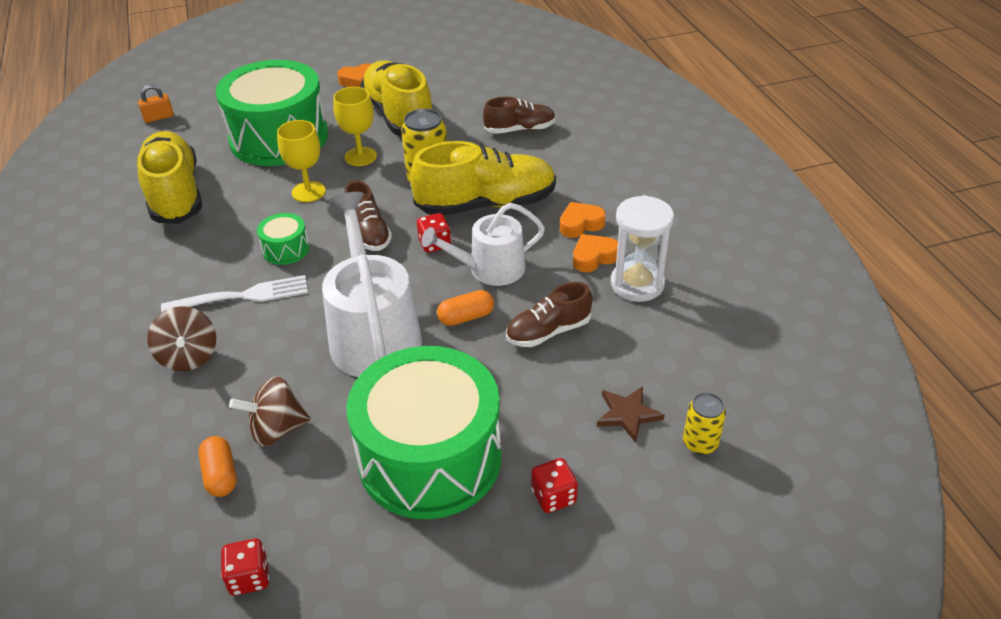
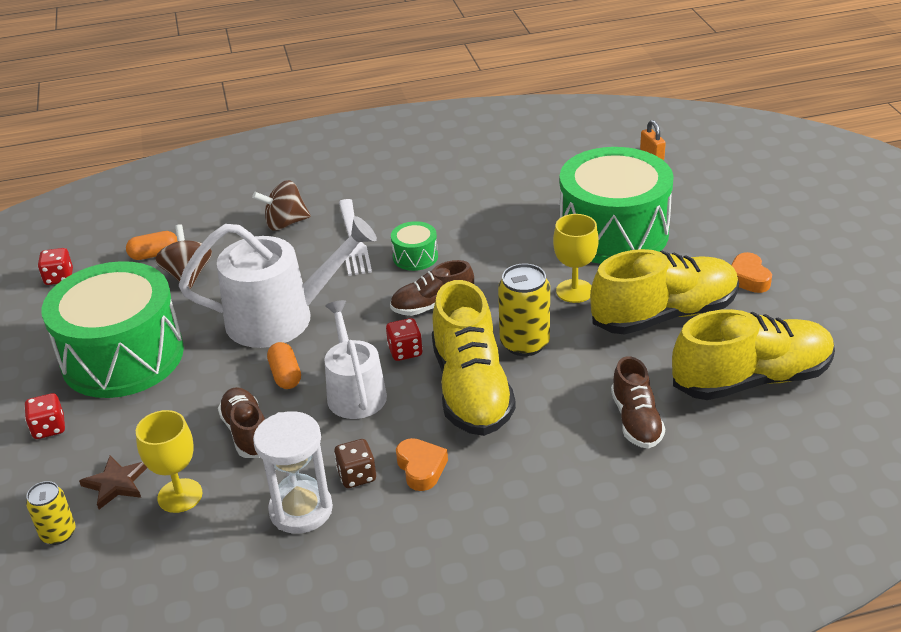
camera: 95 degrees right, 5 degrees down
yellow shoe [137,131,202,224] -> yellow shoe moved to [672,309,835,400]
yellow goblet [277,120,326,202] -> yellow goblet moved to [136,410,202,513]
orange heart [573,234,618,272] -> brown dice [334,439,376,488]

